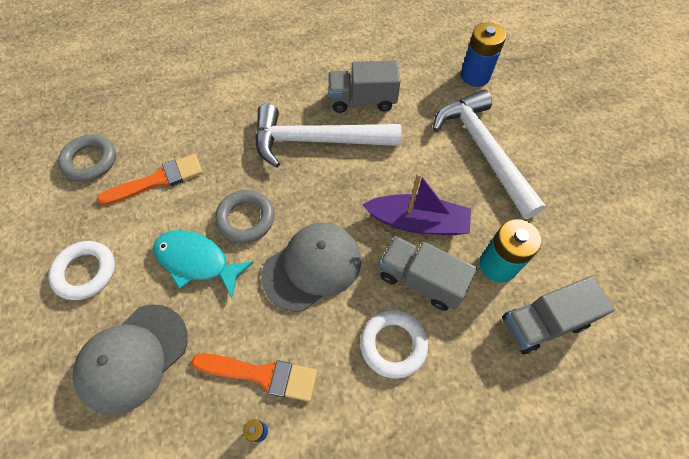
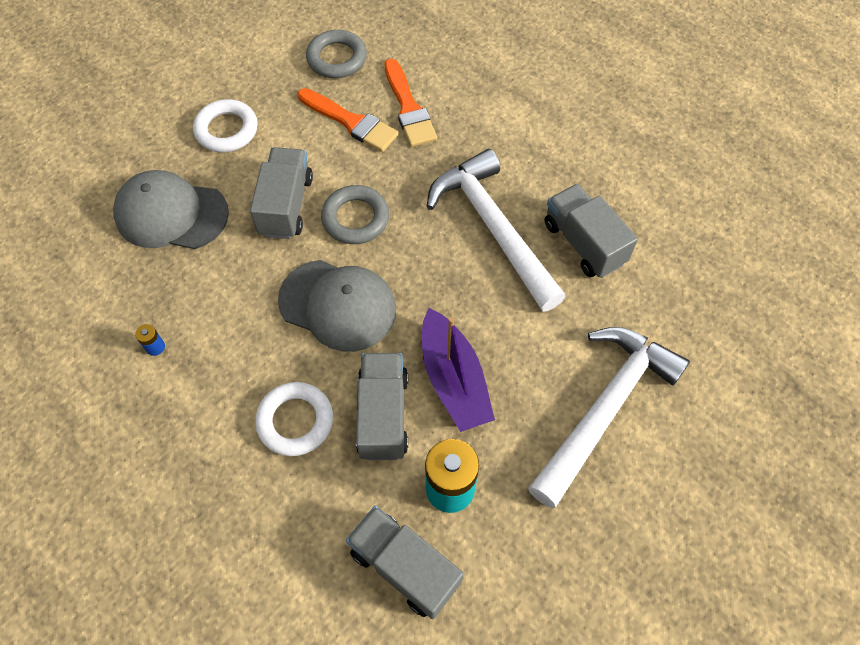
camera: 60 degrees right, 0 degrees up
turquoise fish [153,230,254,298] -> grey truck [250,147,313,239]
orange brush [192,353,317,402] -> orange brush moved to [384,59,437,147]
blue battery [461,23,506,87] -> none

